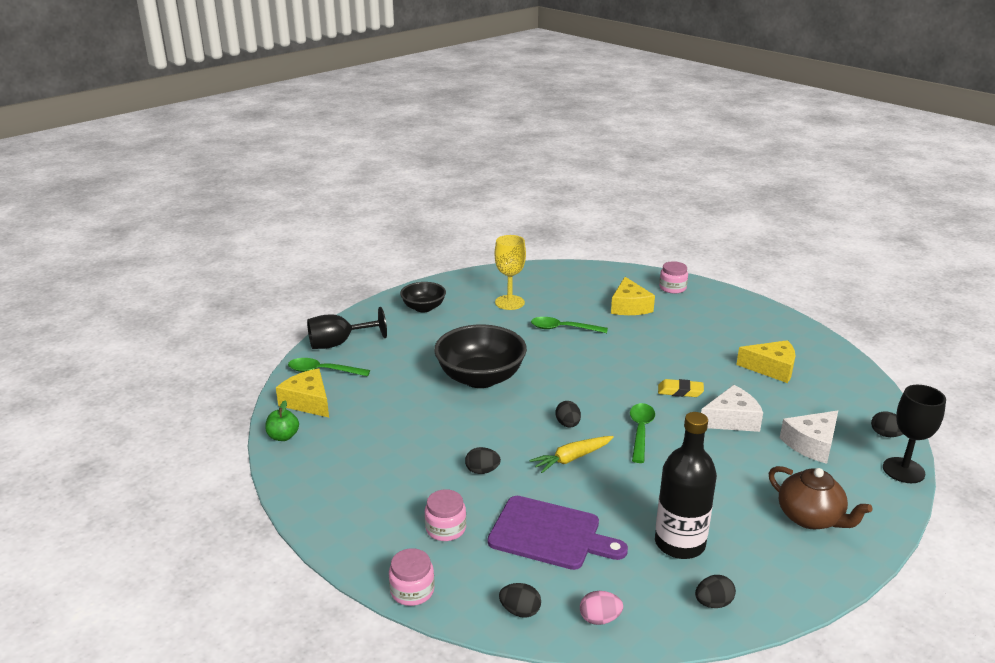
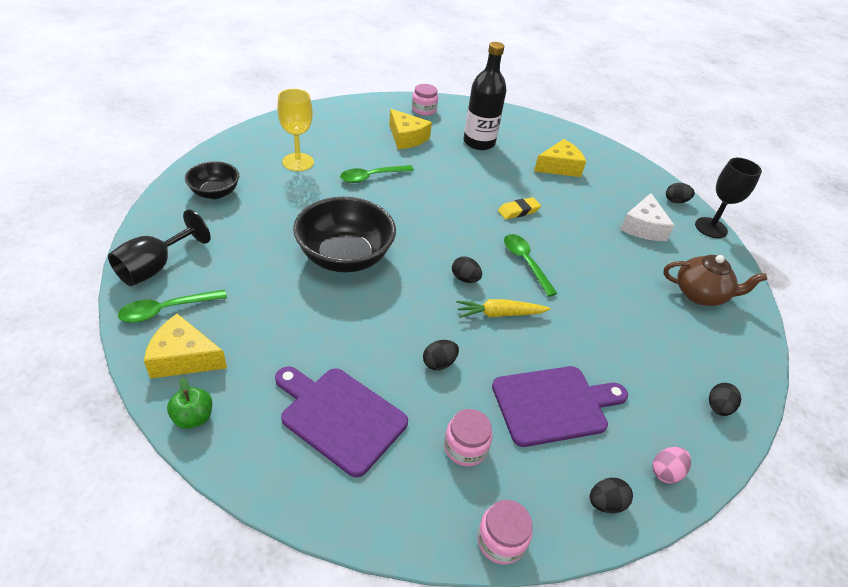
camera: 40 degrees left, 15 degrees up
yellow carrot [529,436,614,473] -> yellow carrot turned 60 degrees clockwise [456,299,551,318]
black bottle [655,412,717,559] -> black bottle moved to [464,42,507,150]
white cheese [701,385,763,432] -> none
none -> purple cutting board [275,366,408,478]

